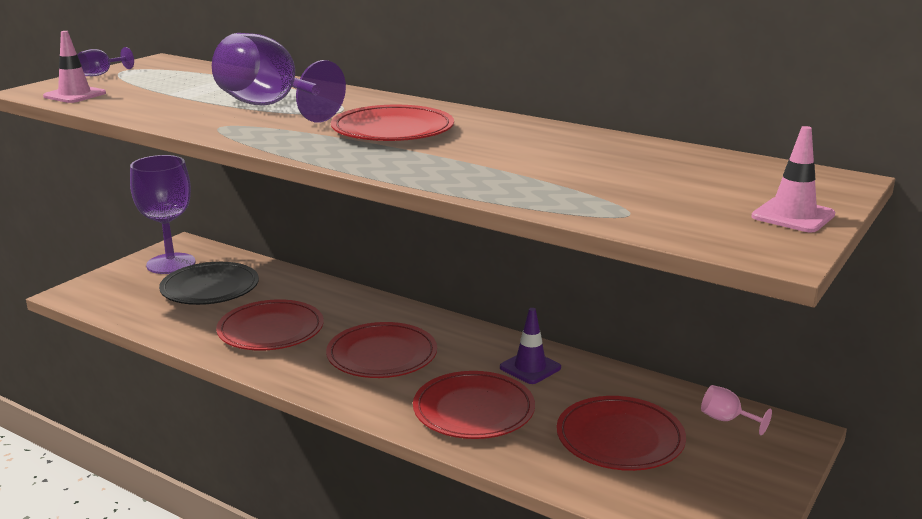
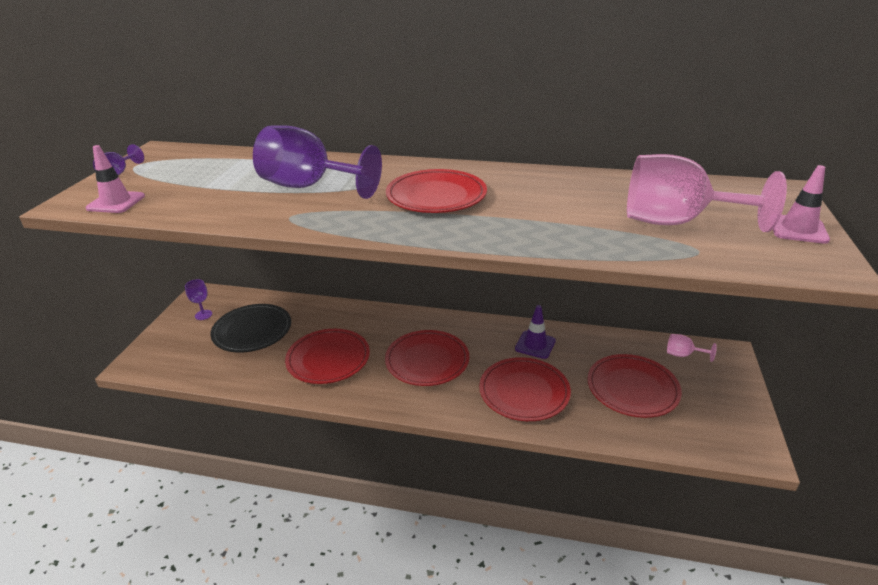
camera: 20 degrees left, 10 degrees up
purple goblet [130,155,195,274] -> purple goblet [185,279,212,320], size x0.43
none -> pink goblet [627,154,787,232]

